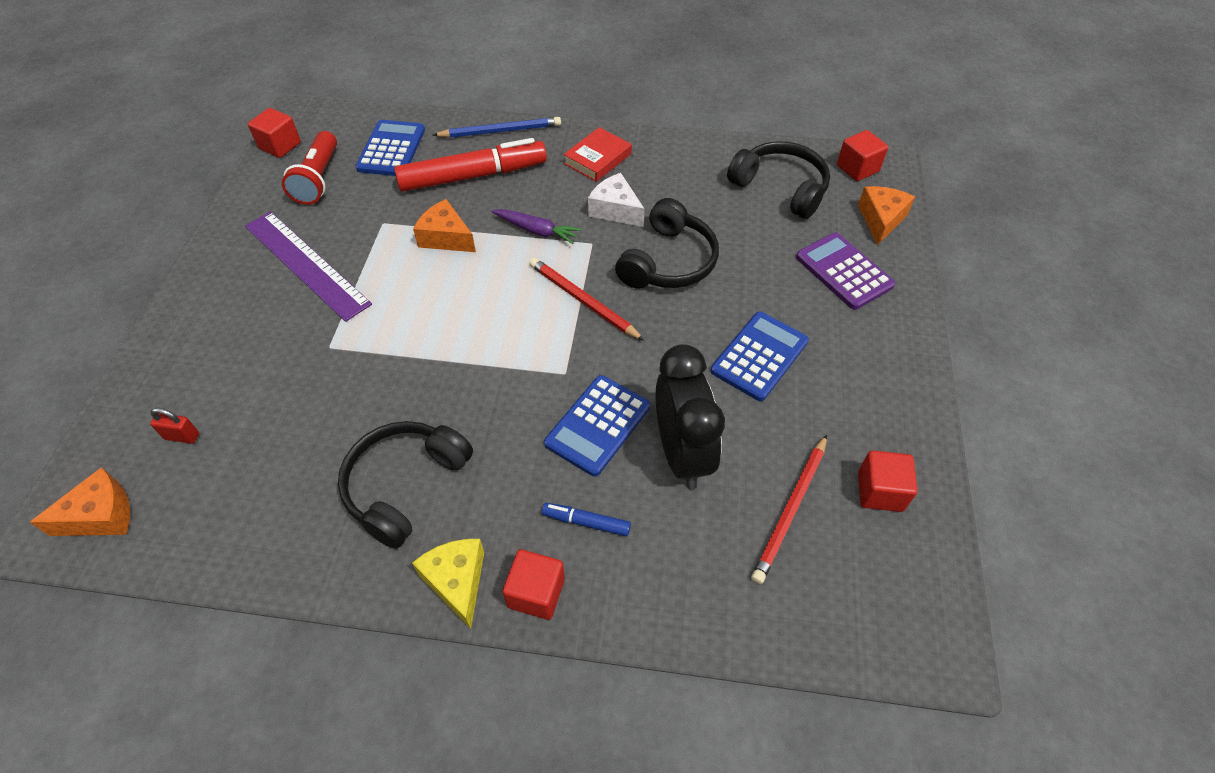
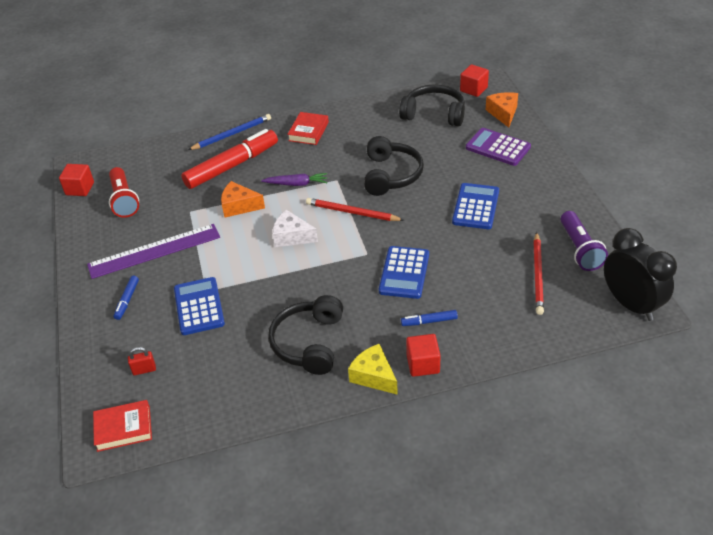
camera: 20 degrees left, 10 degrees down
orange cheese [30,467,130,536] -> red book [93,400,152,452]
purple ruler [245,211,372,322] -> purple ruler turned 45 degrees counterclockwise [87,224,220,279]
blue calculator [356,120,425,176] -> blue calculator moved to [174,277,225,335]
white cheese [588,173,645,227] -> white cheese moved to [273,210,318,247]
black clock [655,344,725,489] -> black clock moved to [604,228,677,321]
red cube [858,450,917,512] -> purple flashlight [561,211,608,271]
none -> blue marker [114,276,139,320]

